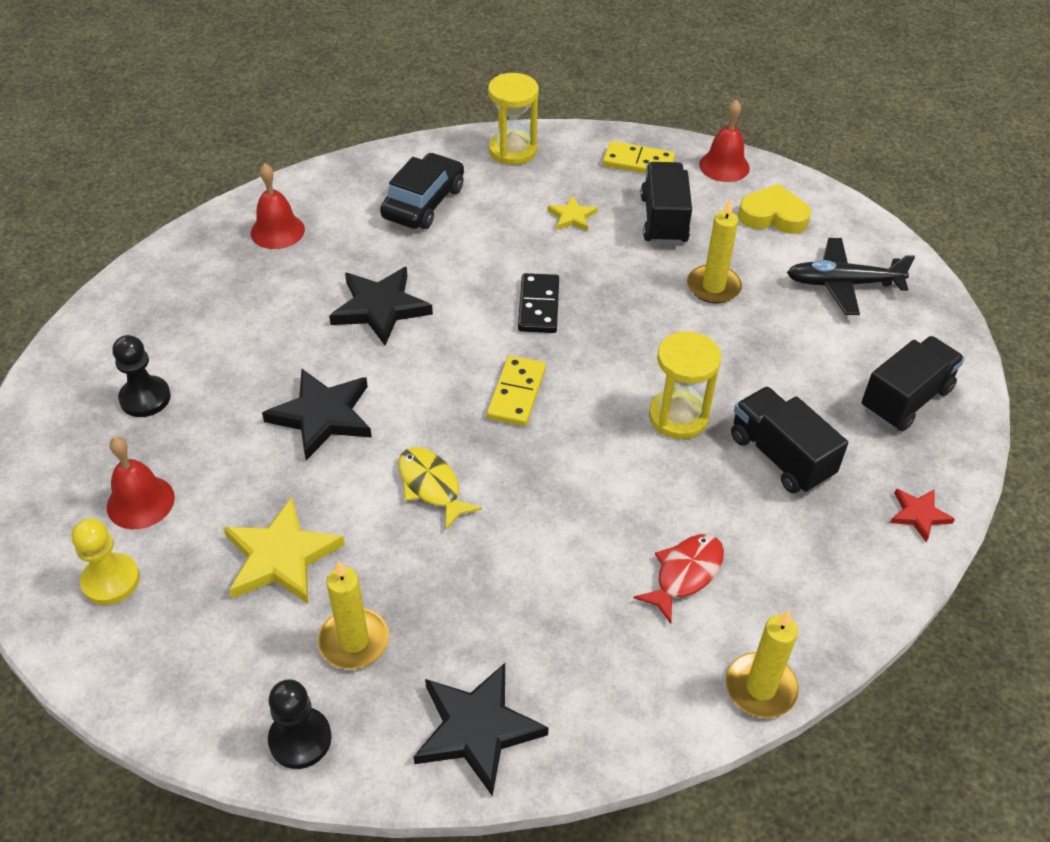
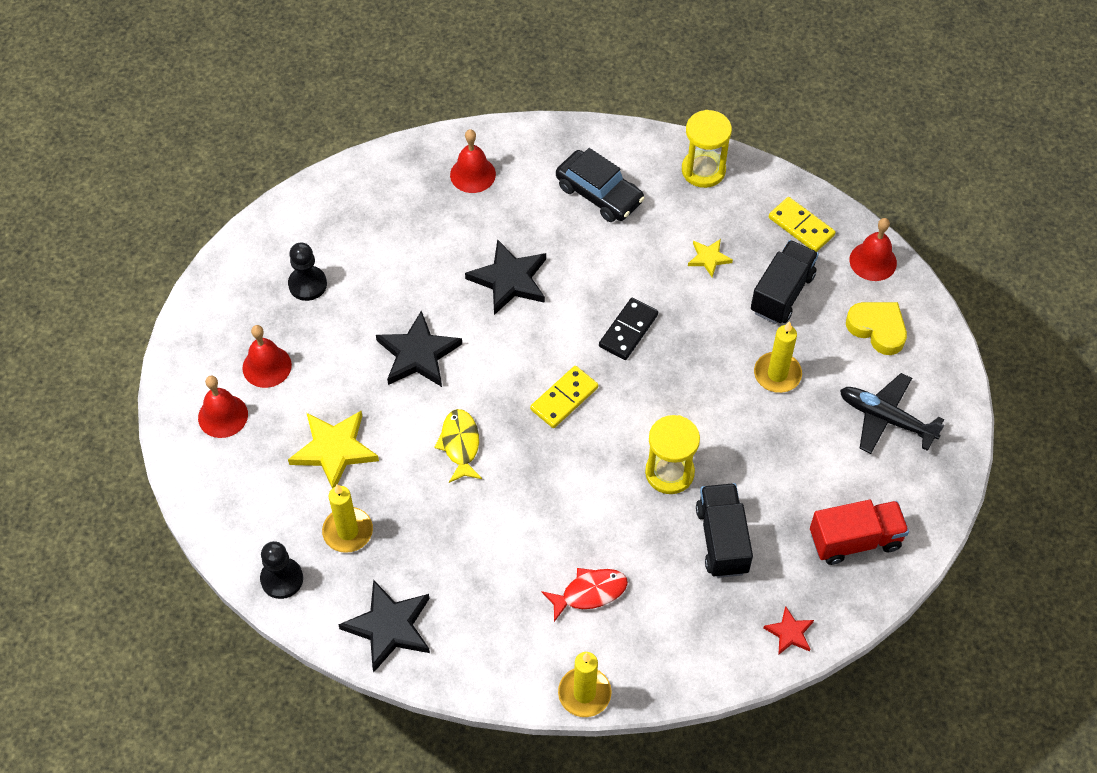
camera: 30 degrees right, 10 degrees up
yellow pawn [71,518,140,605] -> red bell [198,376,248,438]
black car [380,153,464,229] -> black car turned 75 degrees clockwise [556,148,645,222]
black truck [861,336,965,431] -> red truck [810,500,909,565]

